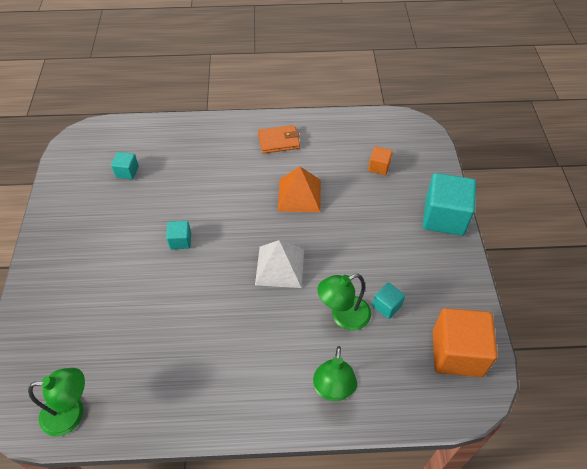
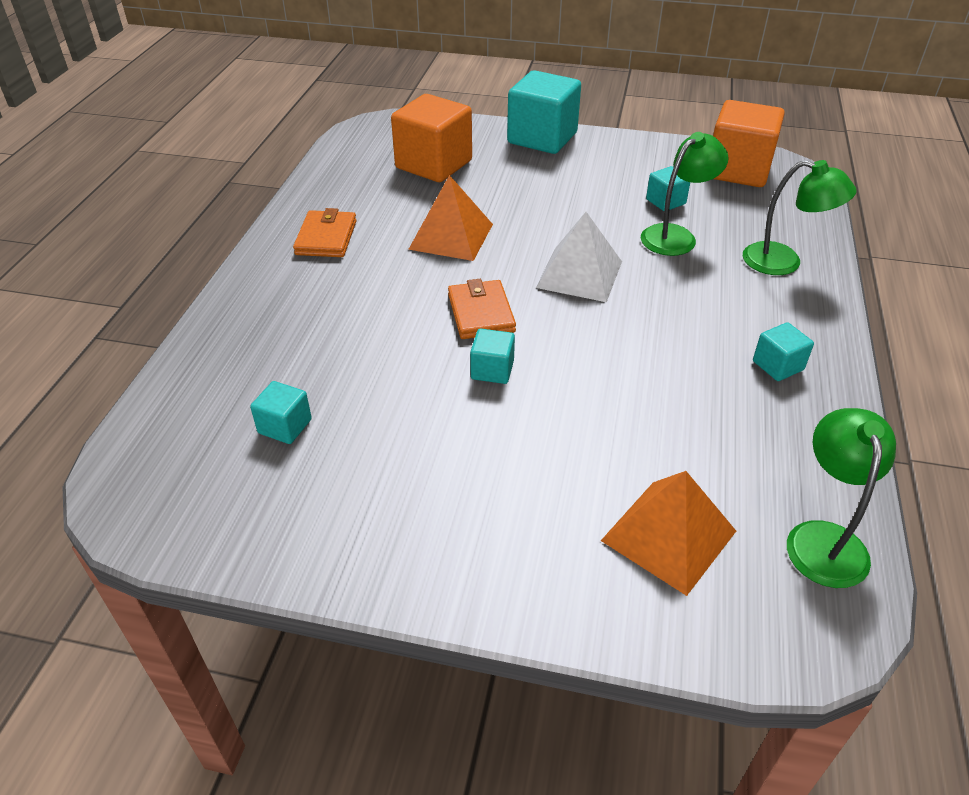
camera: 75 degrees left, 10 degrees down
green lamp [317,274,371,331] -> green lamp turned 120 degrees counterclockwise [641,132,729,256]
orange cube [368,146,393,175] -> orange cube [391,94,472,182], size x2.07
none -> orange wallet [448,279,516,339]
none -> orange pyramid [601,471,736,596]
none -> turquoise cube [753,322,814,381]

